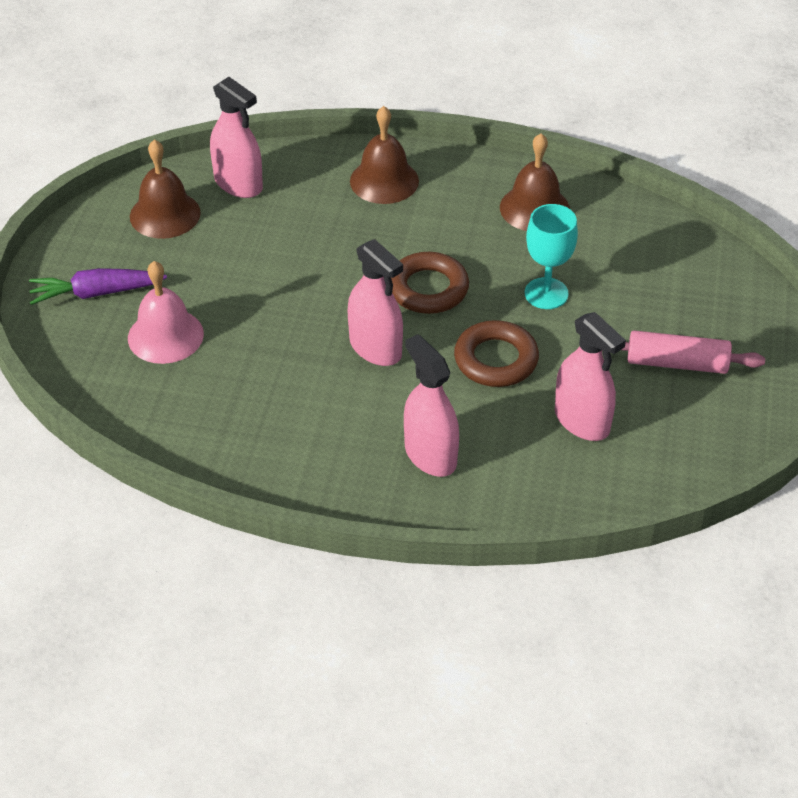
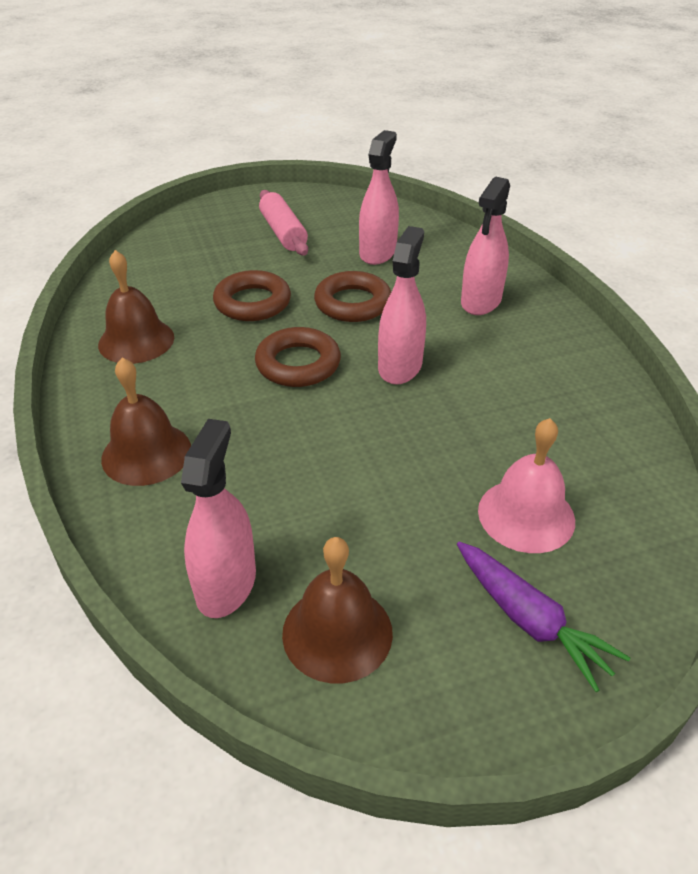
camera: 120 degrees left, 5 degrees down
turquoise goblet [525,204,578,309] -> brown ring [213,270,291,321]

